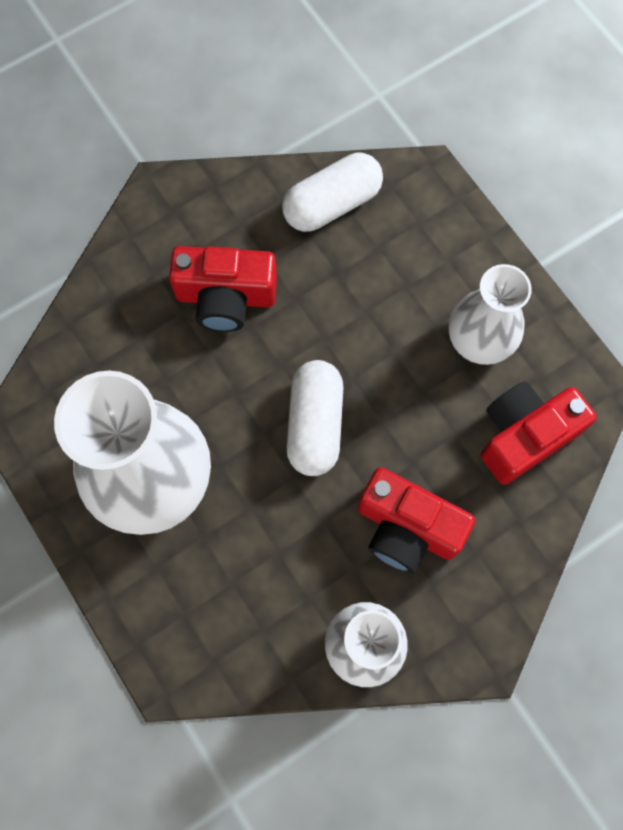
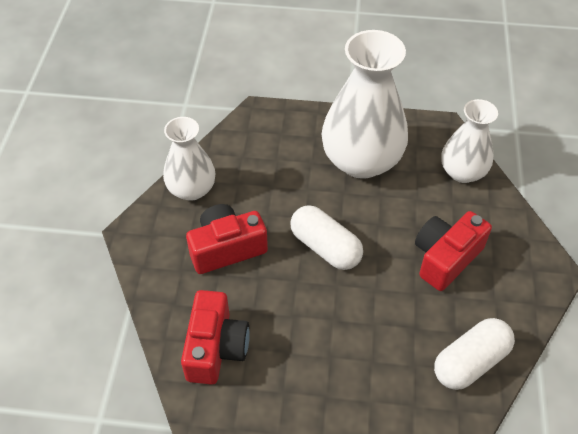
camera: 130 degrees right, 20 degrees down
white capsule [282,153,383,232] -> white capsule turned 45 degrees clockwise [434,318,515,390]
white vase [449,264,532,365] -> white vase moved to [441,99,498,183]

